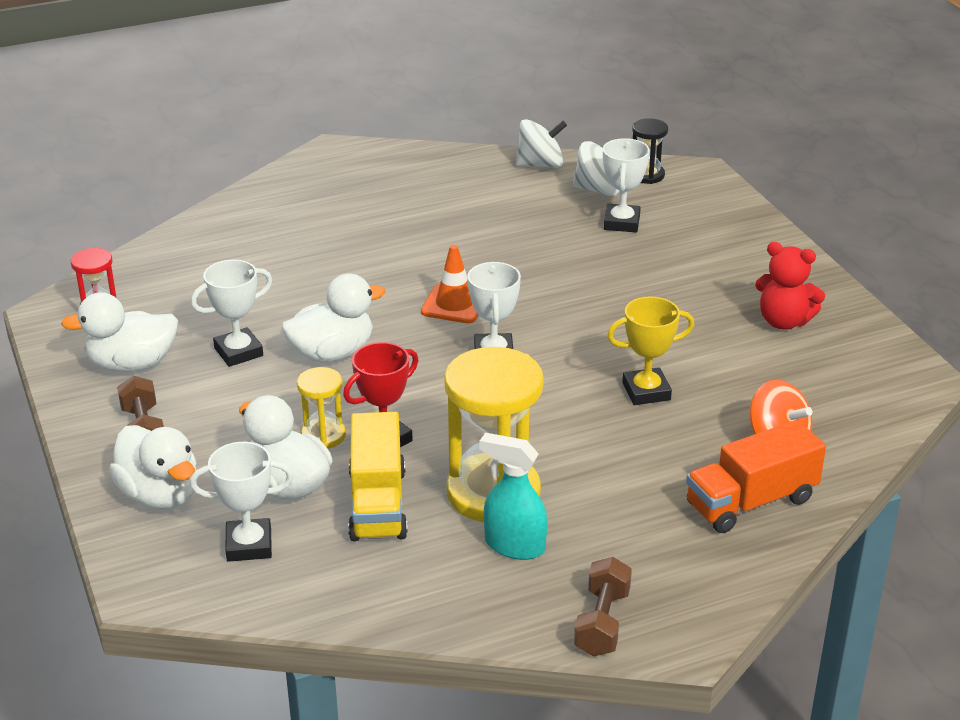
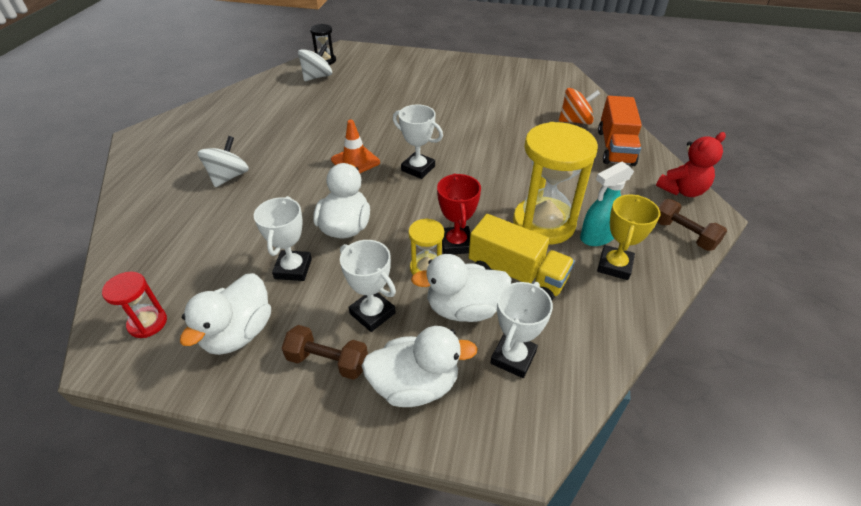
camera: 55 degrees left, 10 degrees up
white spinning top [516,119,567,168] -> white spinning top moved to [198,136,249,187]
white trophy [603,138,650,232] -> white trophy moved to [340,240,396,332]
yellow trophy [607,297,694,405] -> yellow trophy moved to [597,195,660,280]
red teddy bear [755,242,825,330] -> red teddy bear moved to [656,132,726,197]

